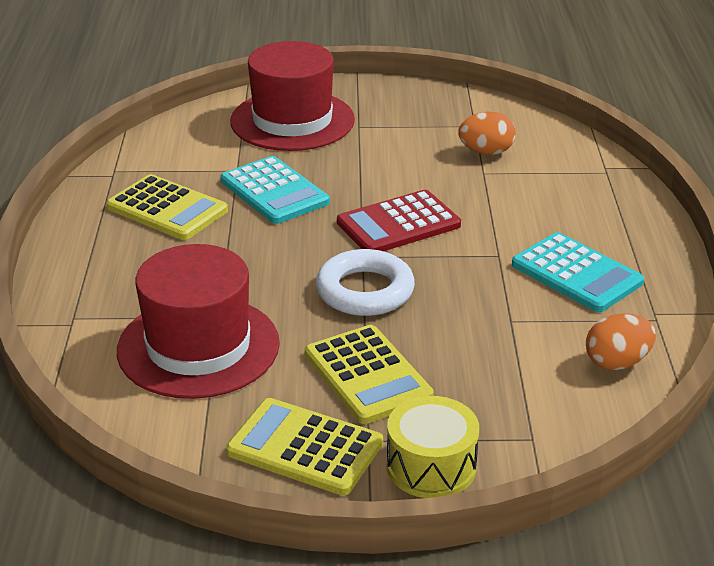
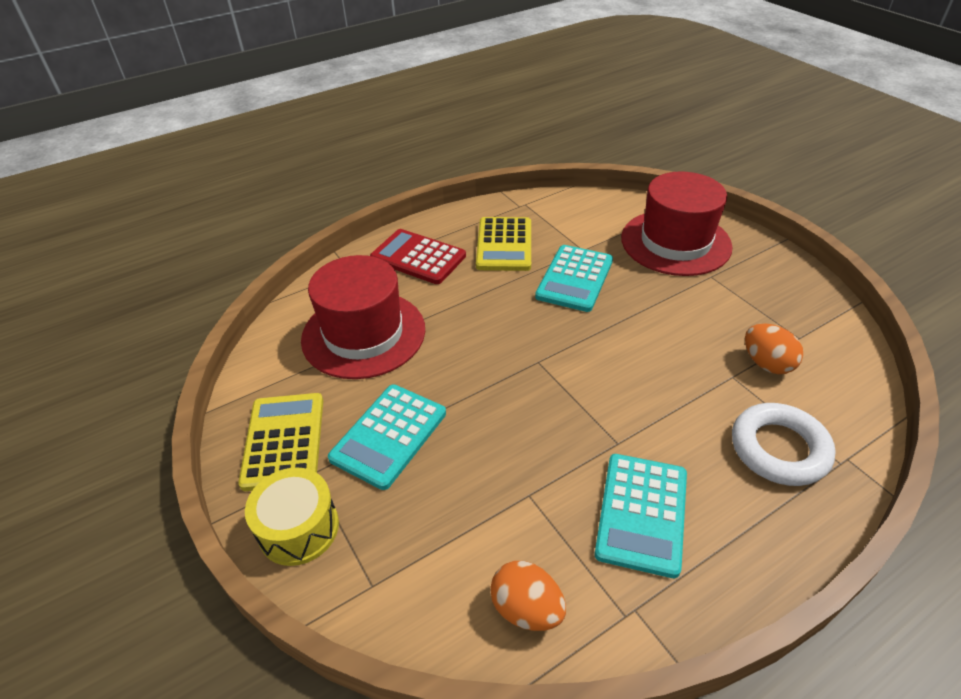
camera: 60 degrees right, 10 degrees up
yellow calculator [305,325,434,424] -> turquoise calculator [328,385,446,490]
white ring [316,249,415,316] -> white ring moved to [732,403,836,486]
red calculator [337,190,461,251] -> red calculator moved to [370,229,466,284]

